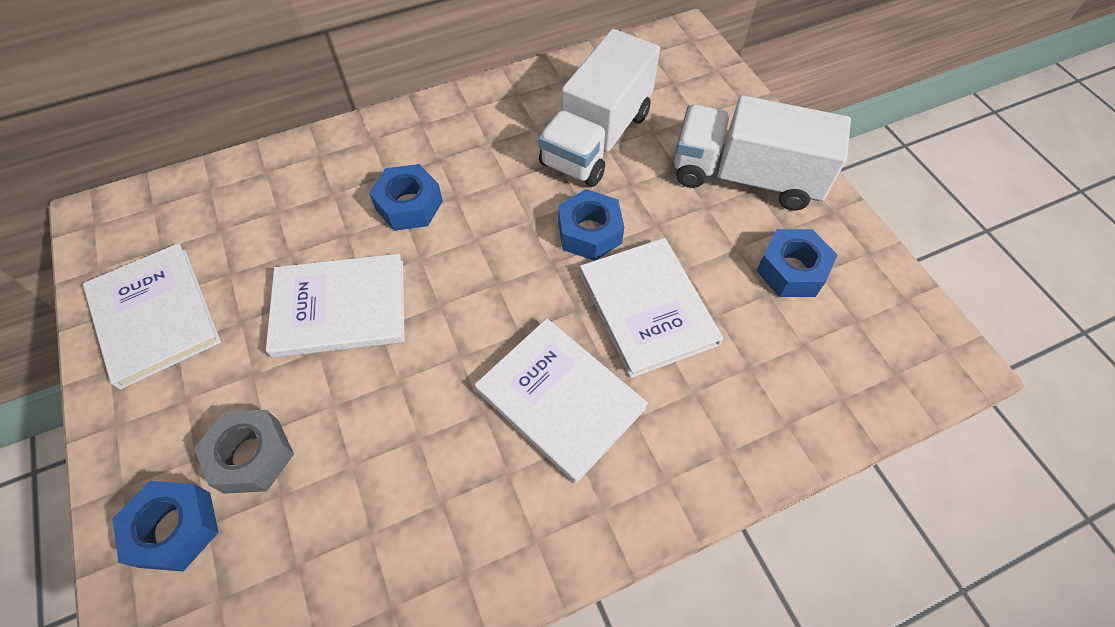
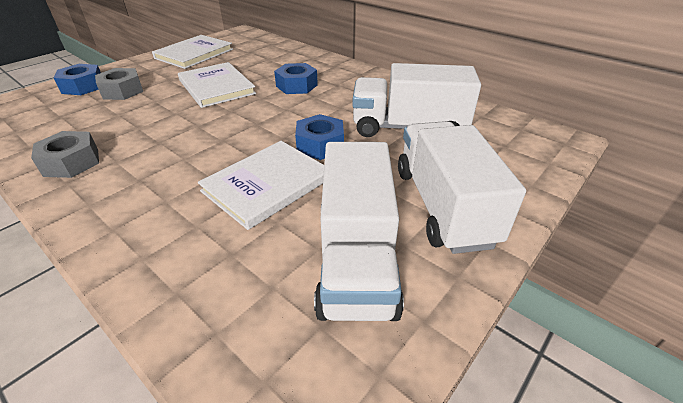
camera: 65 degrees right, 20 degrees down
white book [475,318,648,483] -> none
blue nut [756,229,837,297] -> white truck [314,142,404,321]
none -> grey nut [31,131,99,178]

